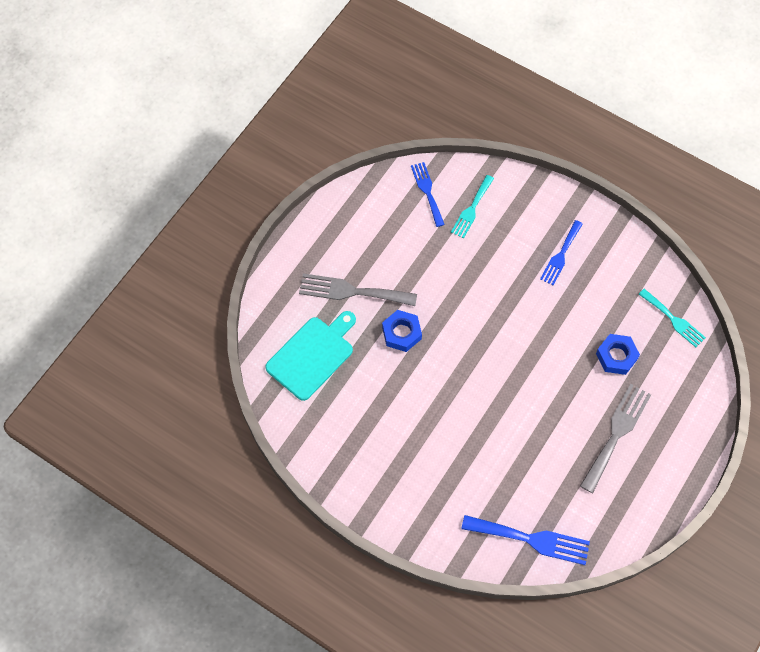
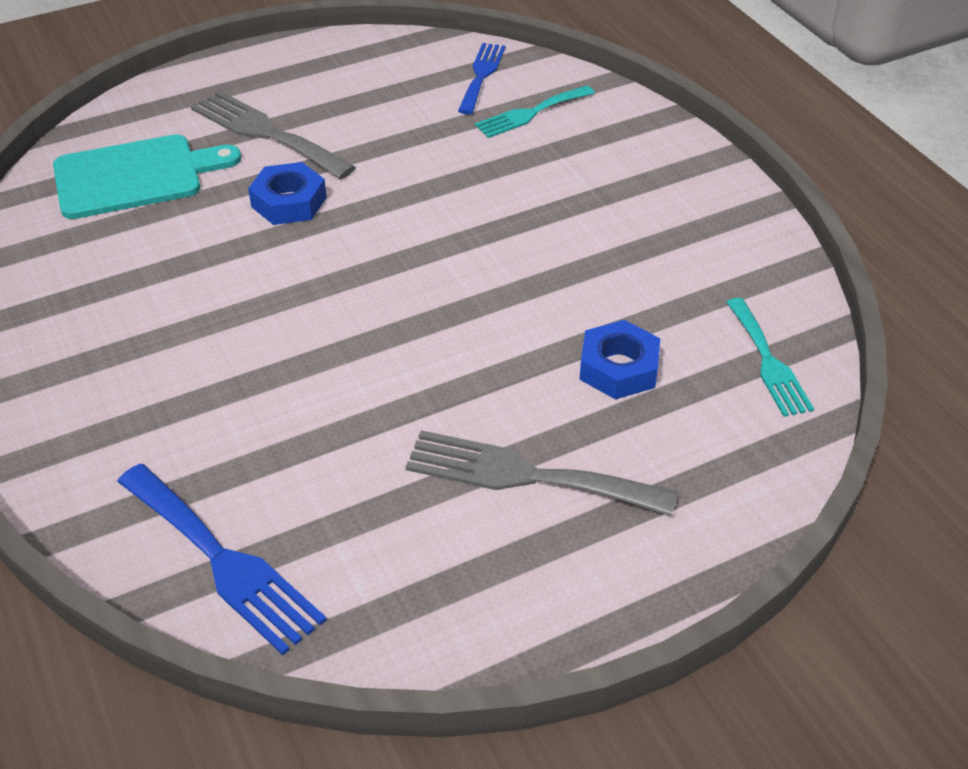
camera: 30 degrees right, 20 degrees down
blue fork [540,220,583,285] -> none
grey fork [580,384,651,493] -> grey fork turned 135 degrees counterclockwise [405,430,678,516]

